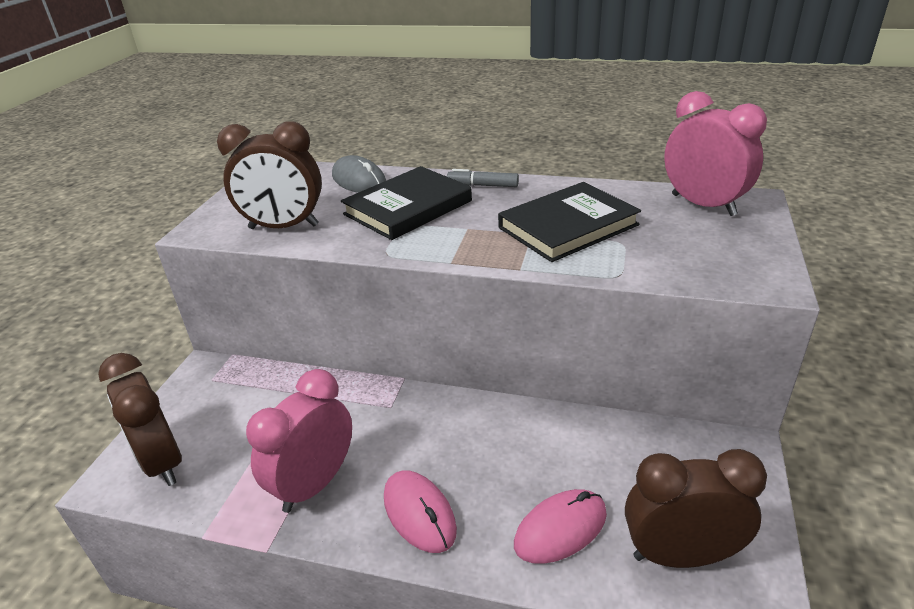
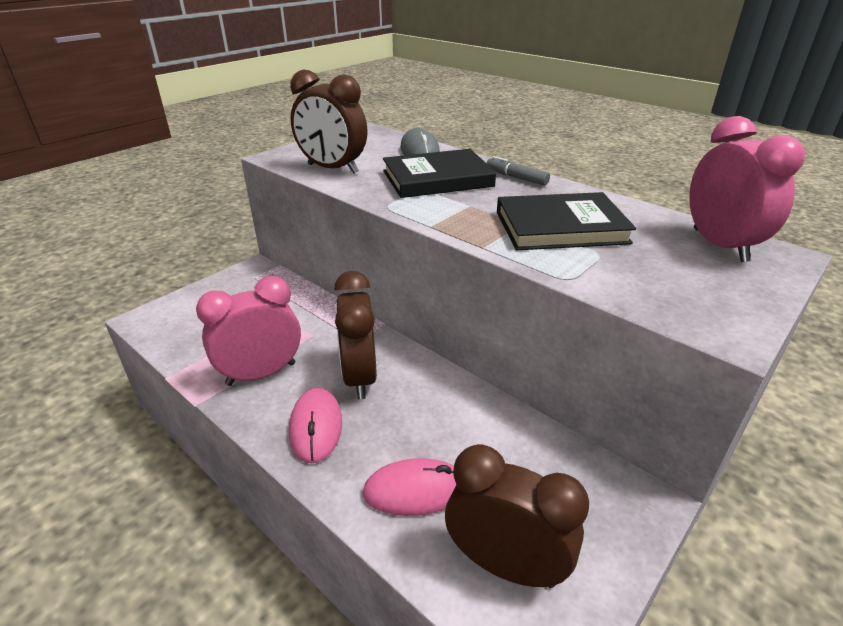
camera: 25 degrees right, 0 degrees up
brown clock [98,353,182,486] -> brown clock moved to [334,271,377,399]

